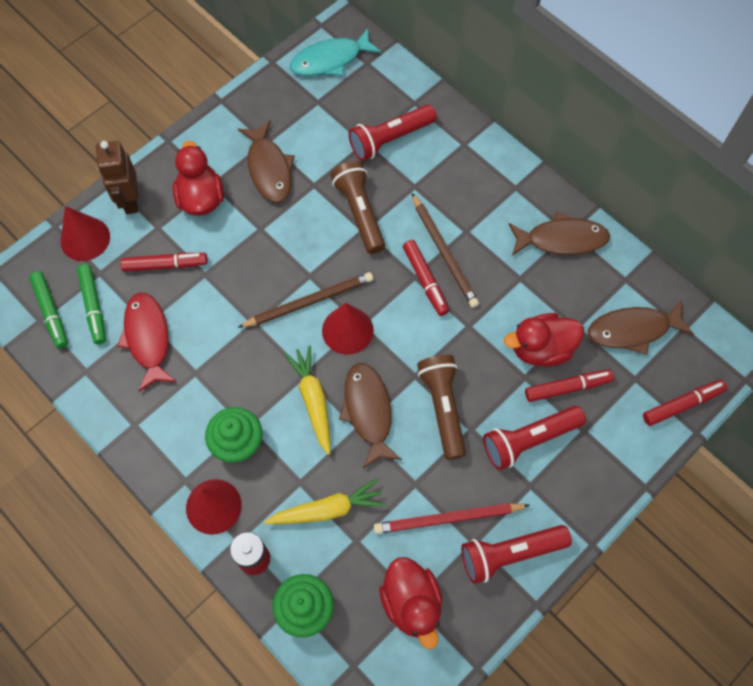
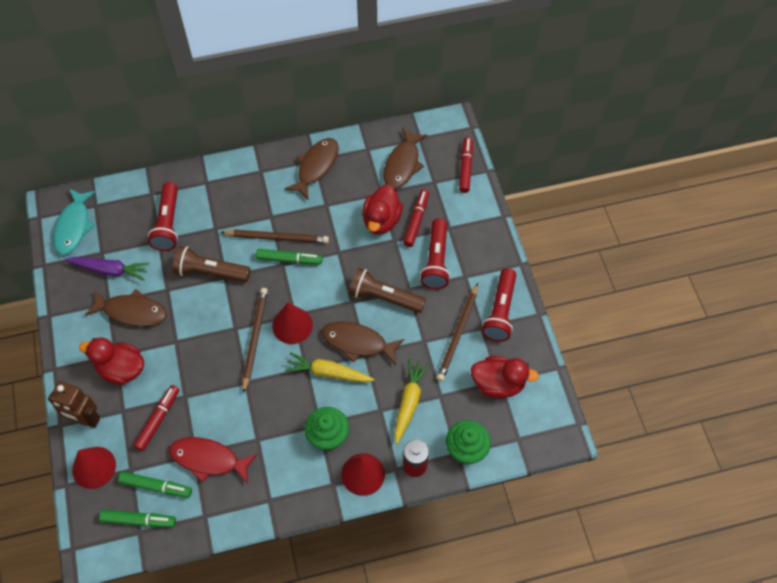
camera: 60 degrees left, 5 degrees down
red pencil [374,503,530,534] -> brown pencil [437,283,478,381]
red marker [403,240,449,316] -> green marker [256,249,323,265]
none -> purple carrot [65,257,150,281]

